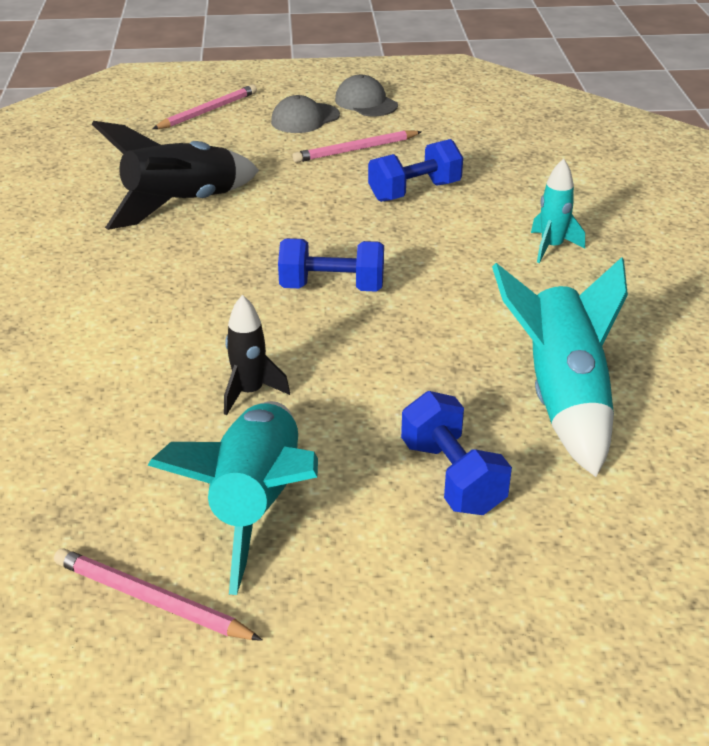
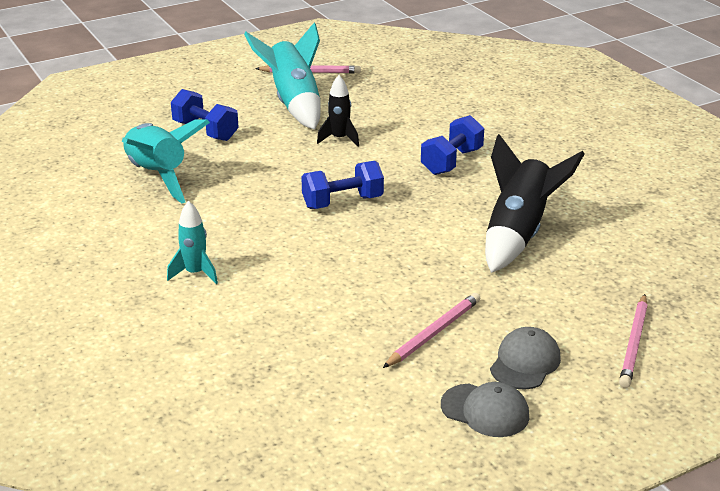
camera: 155 degrees right, 5 degrees down
blue dumbbell [368,139,463,202] -> blue dumbbell moved to [421,115,484,175]

